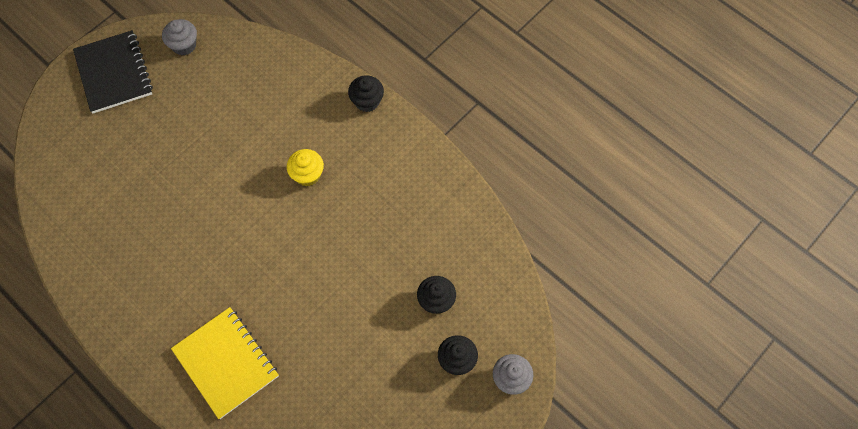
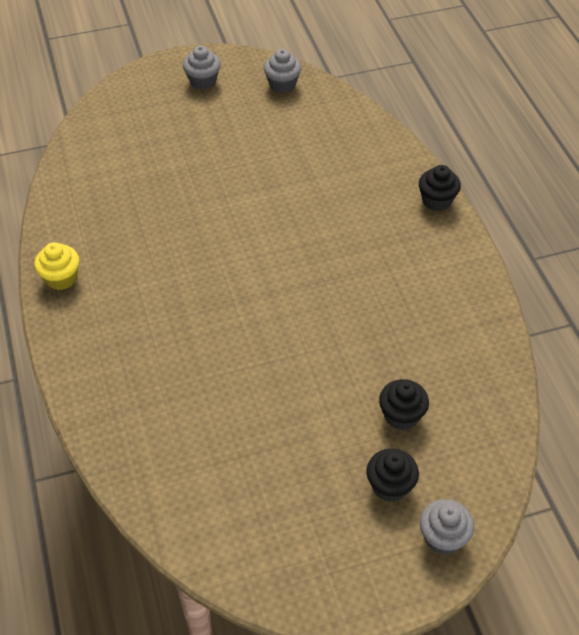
camera: 30 degrees right, 15 degrees down
black notebook [73,30,153,113] -> grey cupcake [183,46,221,90]
yellow notebook [171,307,279,419] -> none
yellow cupcake [287,149,324,186] -> yellow cupcake moved to [34,242,80,290]

